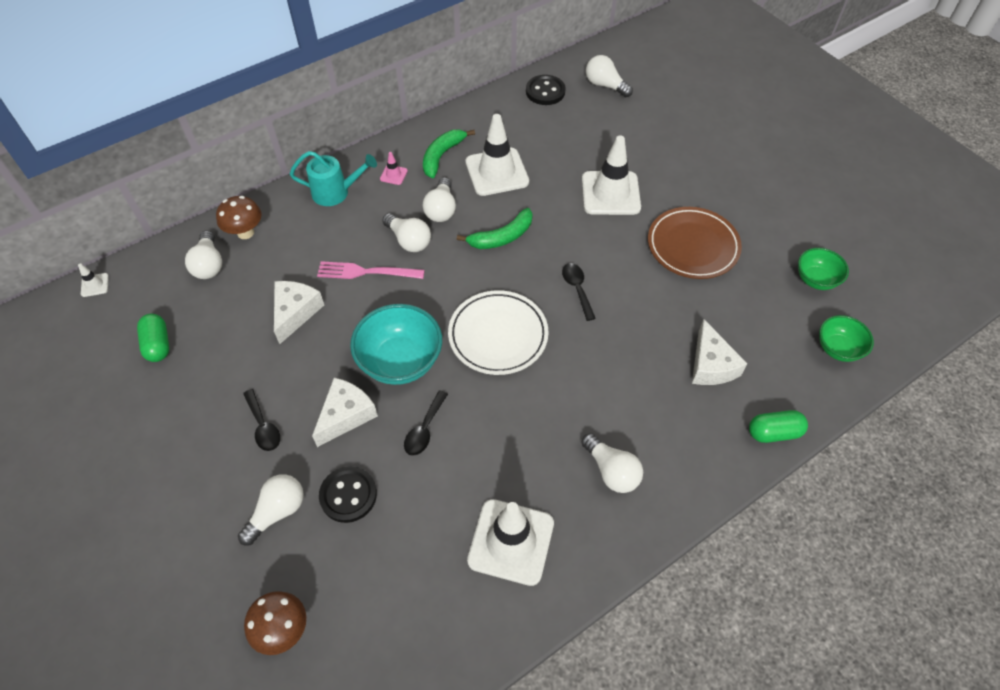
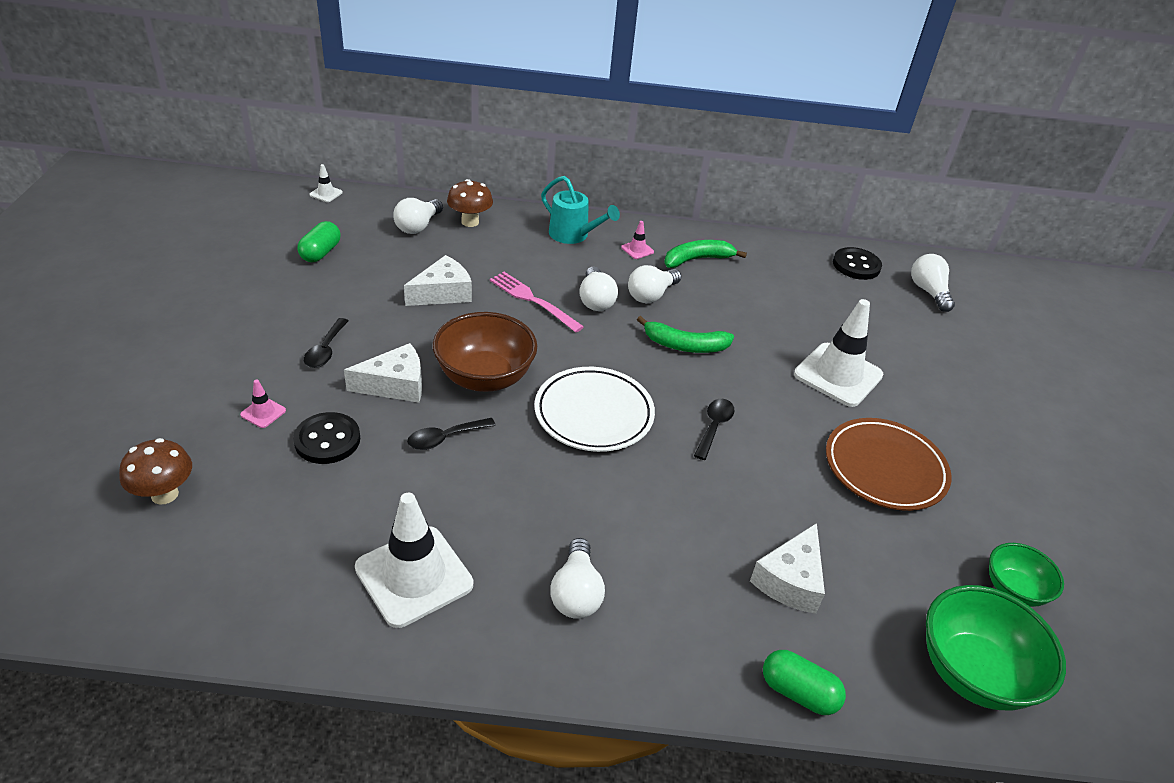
camera: 35 degrees right, 15 degrees down
white light bulb [238,474,304,546] -> pink traffic cone [240,380,286,428]
turquoise bowl [350,304,442,385] -> brown bowl [433,312,537,392]
white traffic cone [466,114,529,196] -> none
green bowl [819,315,874,362] -> green bowl [926,585,1066,711], size x1.70

